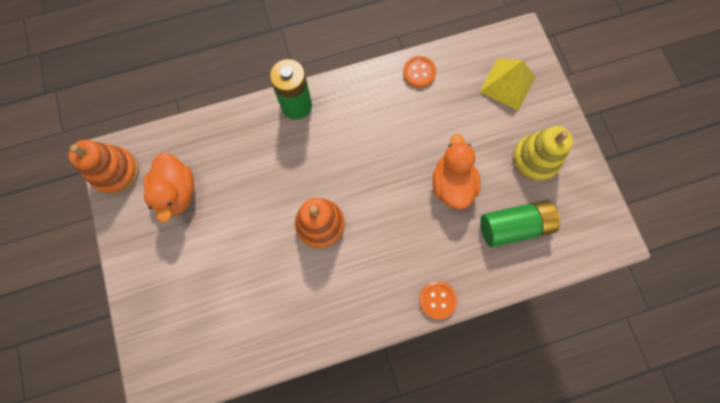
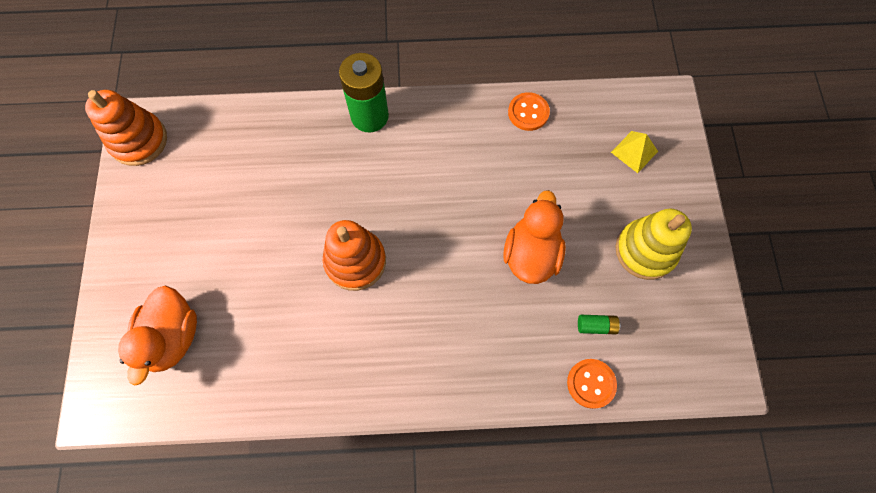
camera: 15 degrees right, 5 degrees down
orange duck [144,152,194,223] -> orange duck moved to [118,285,197,386]
orange button [419,281,457,319] -> orange button moved to [567,359,617,409]
yellow pyramid [480,59,535,111] -> yellow pyramid [611,131,658,173], size x0.62
green battery [480,200,560,247] -> green battery [578,315,621,334], size x0.43

